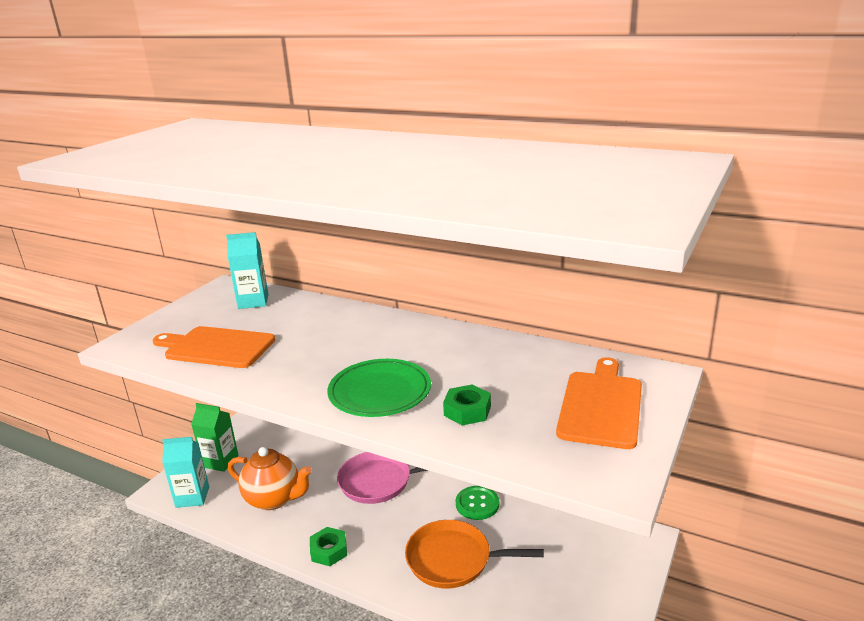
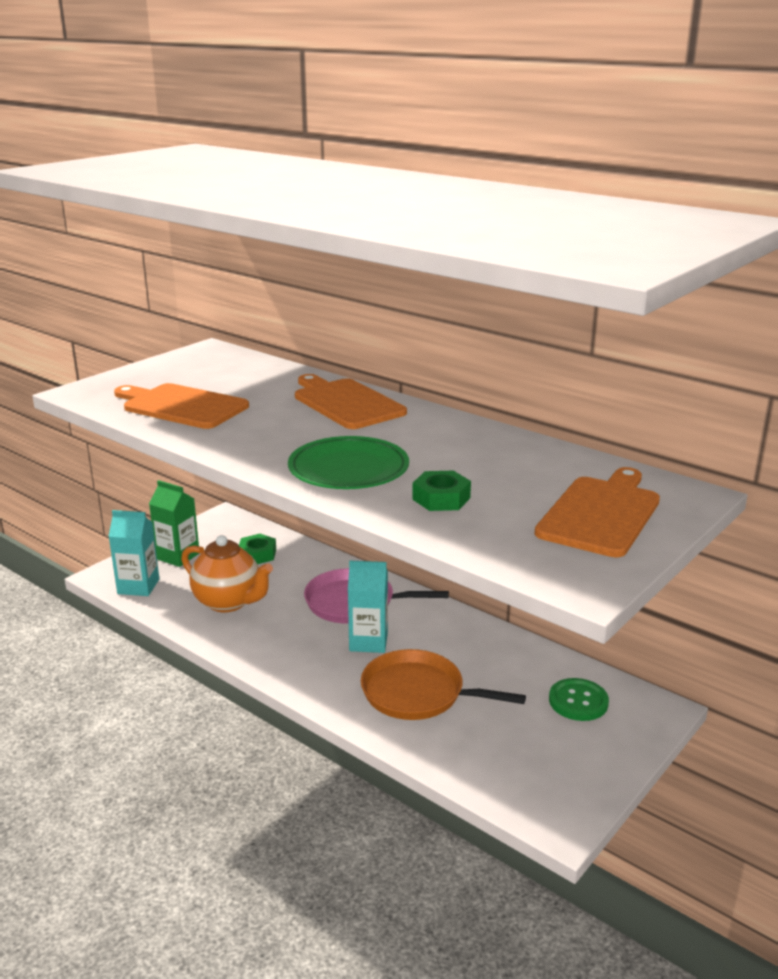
camera: 10 degrees right, 0 degrees up
turquoise carton [226,232,269,309] -> turquoise carton moved to [348,561,388,653]
green nut [310,527,347,566] -> green nut moved to [239,534,276,564]
green button [456,486,499,520] -> green button moved to [549,678,609,721]
none -> orange cutting board [295,374,407,429]

